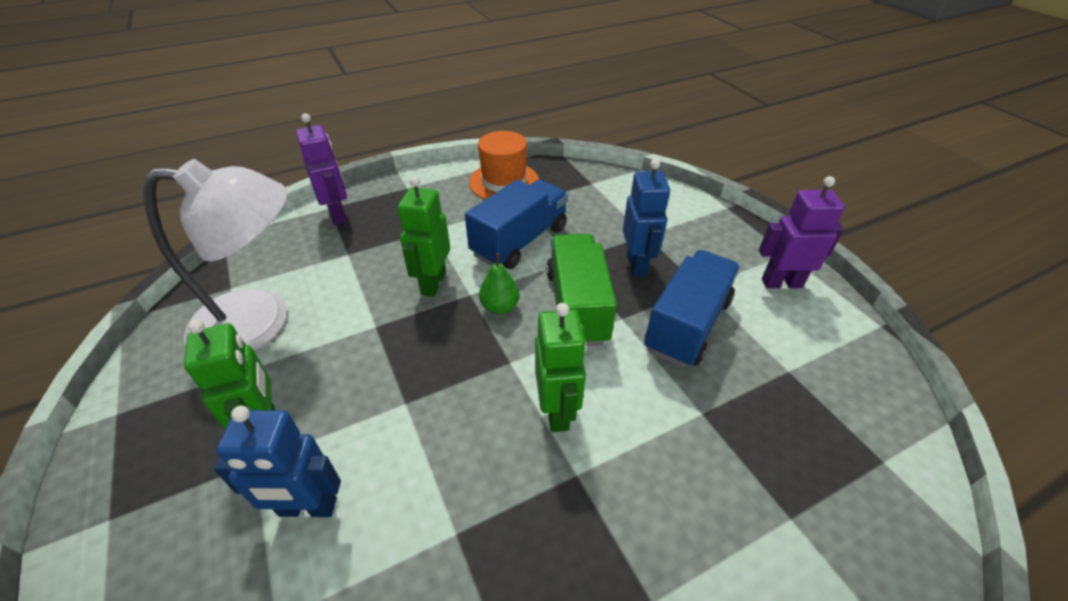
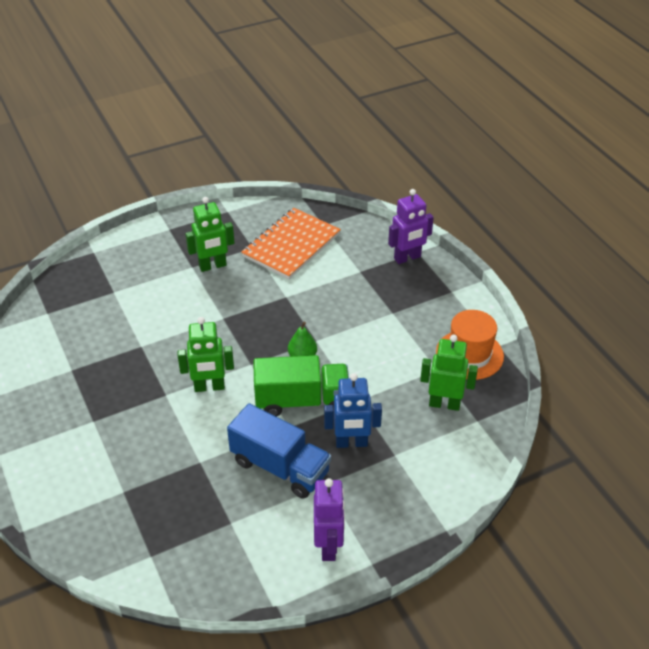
camera: 90 degrees right, 0 degrees up
white lamp [143,159,288,351] -> orange notebook [241,208,341,279]
blue robot [214,406,341,517] -> none
green robot [397,176,450,297] -> green robot moved to [420,335,478,411]
blue truck [465,180,568,269] -> none

